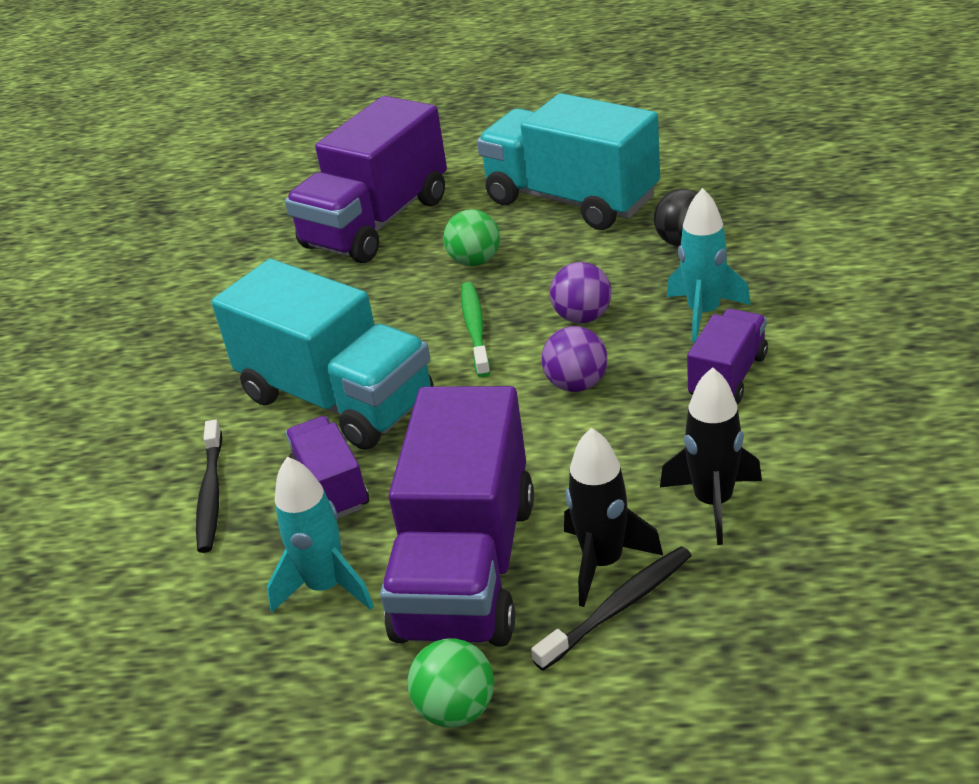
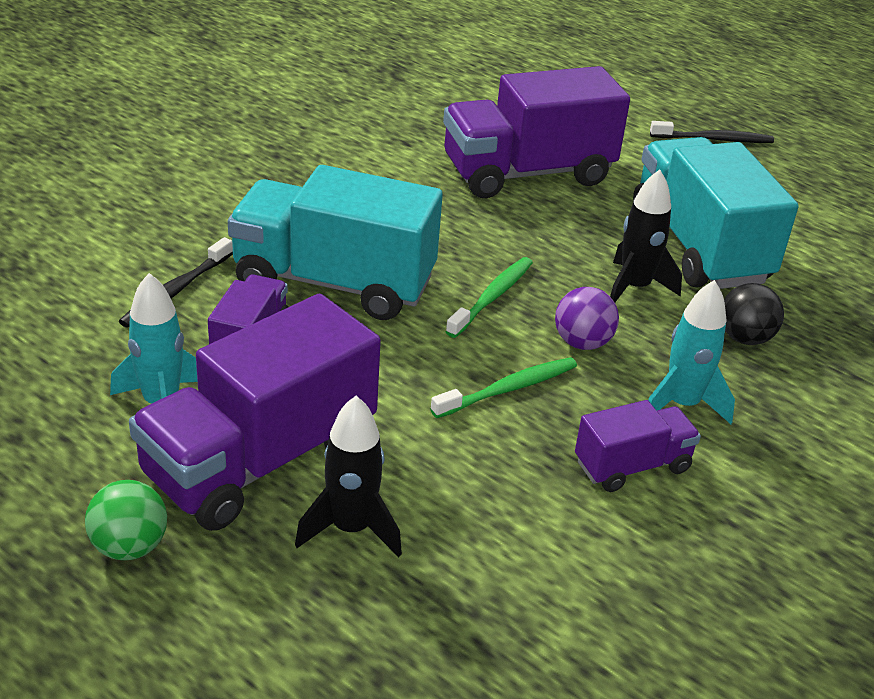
camera: 30 degrees right, 0 degrees up
turquoise truck [212,259,433,450] -> turquoise truck turned 120 degrees clockwise [228,165,443,320]
green ball [443,209,500,266] -> none
black toothbrush [531,546,692,671] -> black toothbrush moved to [650,121,774,143]
purple ball [541,326,607,392] -> green toothbrush [431,357,577,418]
black rocket [660,367,762,545] -> black rocket moved to [610,169,682,302]

